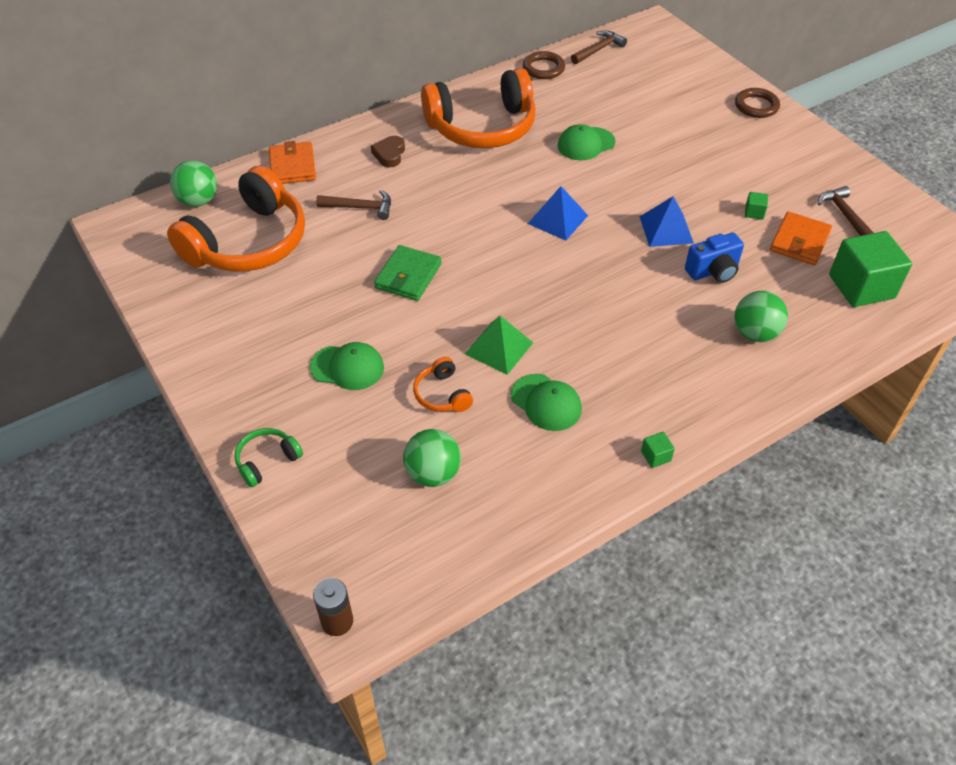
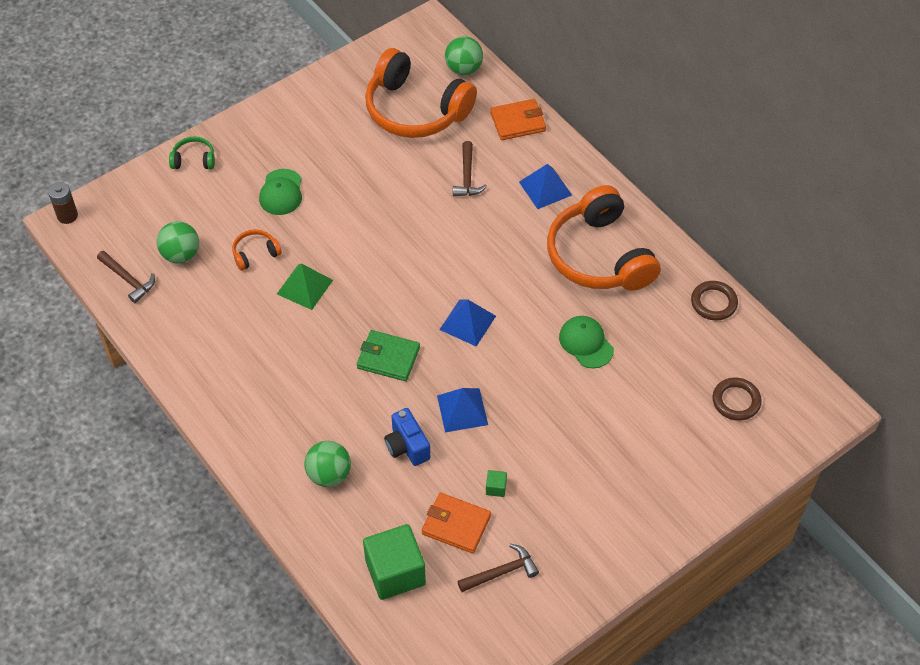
camera: 85 degrees right, 5 degrees up
green headphones [235,428,303,487] -> green headphones turned 45 degrees counterclockwise [169,136,215,169]
brown heart [371,136,405,167] -> blue pyramid [519,164,572,209]
green wallet [374,245,442,301] -> green wallet moved to [357,330,420,381]
green cap [511,374,582,431] -> none
brown hammer [571,30,627,64] -> brown hammer moved to [97,251,155,303]
green cube [641,432,675,468] -> none
brown ring [735,88,780,118] -> brown ring moved to [713,377,762,421]

